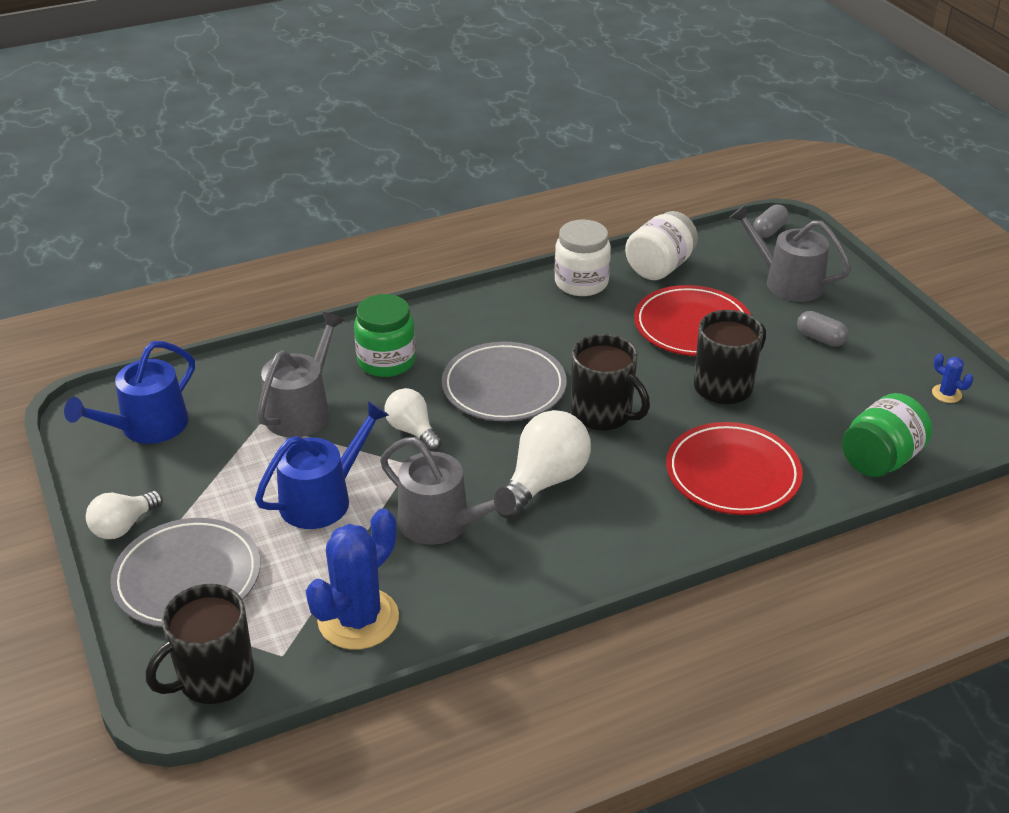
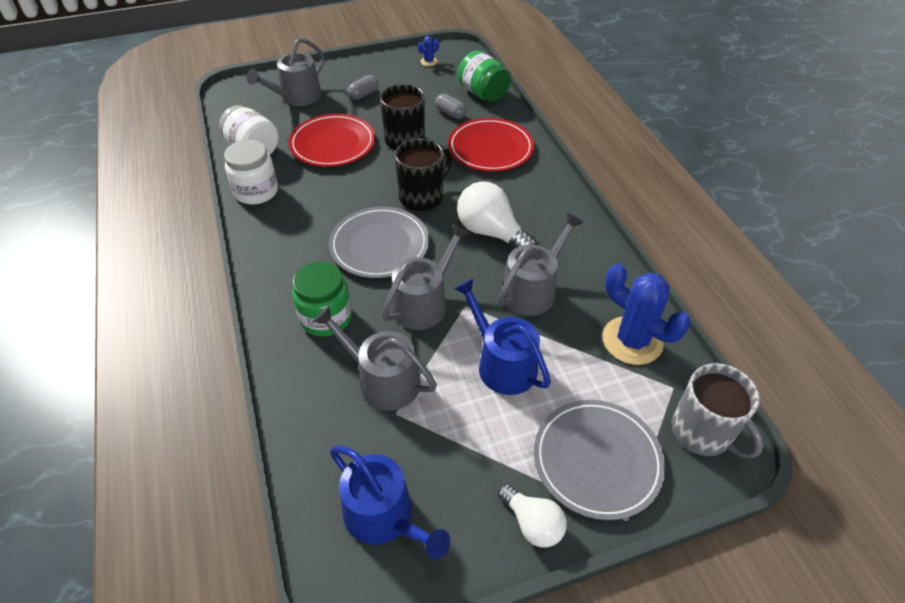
camera: 85 degrees left, 10 degrees up
black mug [146,584,254,704] -> grey mug [672,363,764,458]
white light bulb [385,388,442,451] -> grey watering can [382,223,470,330]
grey capsule [753,204,788,238] -> grey capsule moved to [435,93,467,119]

